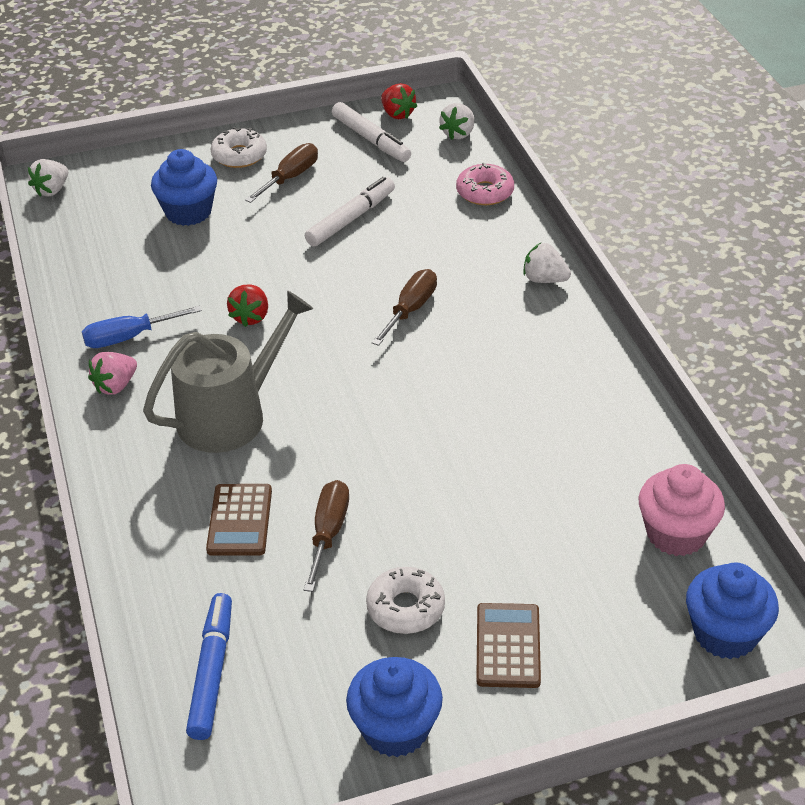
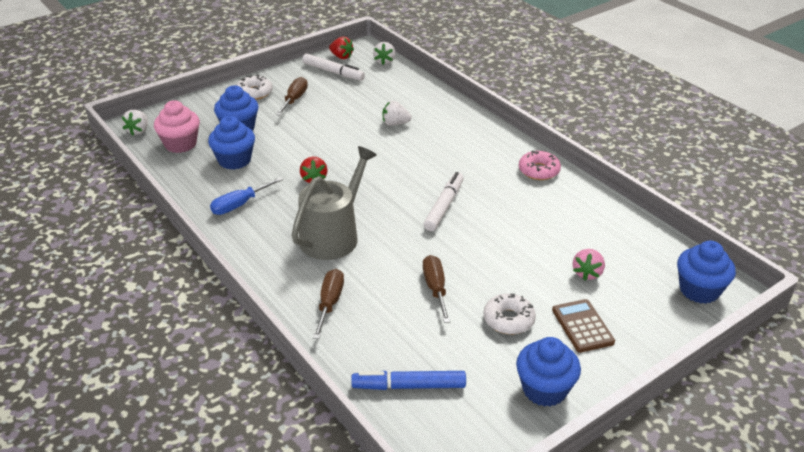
camera: 20 degrees left, 5 degrees down
pink strawberry [88,352,137,395] -> pink strawberry moved to [573,249,605,280]
blue marker [186,593,232,740] -> blue marker turned 75 degrees counterclockwise [351,371,466,390]
brown calculator [206,484,272,556] -> none
white marker [305,177,395,247] -> white marker moved to [424,172,464,231]
brown screwdriver [372,269,437,346] -> brown screwdriver moved to [313,269,344,339]
pink donut [456,162,514,205] -> pink donut moved to [519,150,561,180]
white strawberry [523,243,571,283] -> white strawberry moved to [382,101,412,126]
pink cupcake [639,464,725,556] -> pink cupcake moved to [154,100,200,153]
none -> blue cupcake [208,116,255,170]

